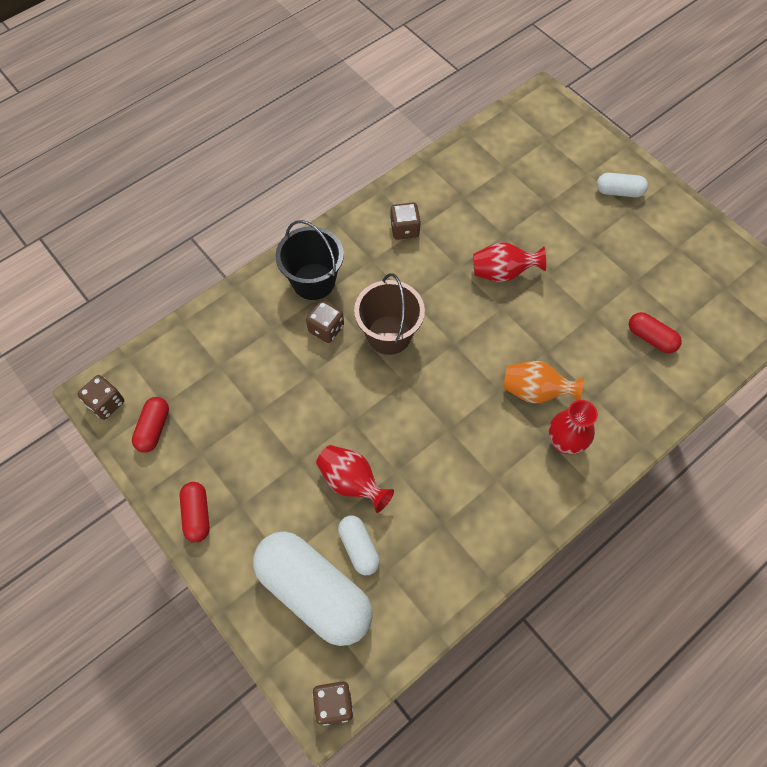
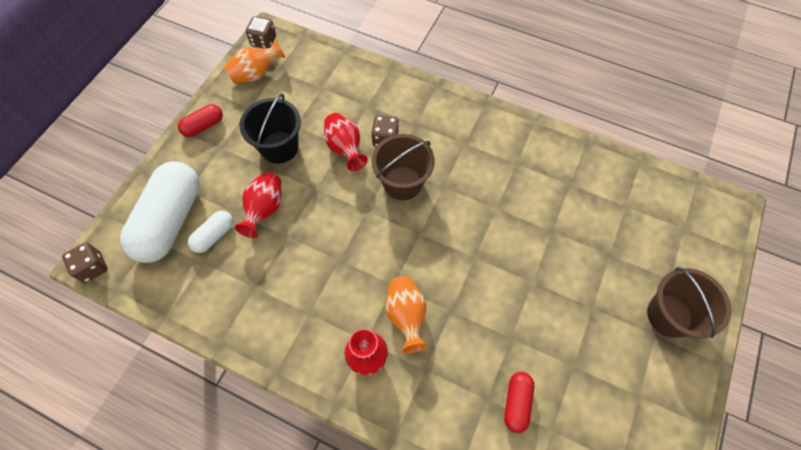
camera: 65 degrees right, 0 degrees up
red capsule [132,397,169,453] -> orange vase [224,39,286,84]
black bucket [276,220,344,300] -> black bucket moved to [240,93,301,164]
brown dice [390,203,421,240] -> none
red vase [473,242,546,282] -> red vase moved to [324,113,368,171]
white capsule [597,173,648,197] -> brown bucket [647,267,731,338]

